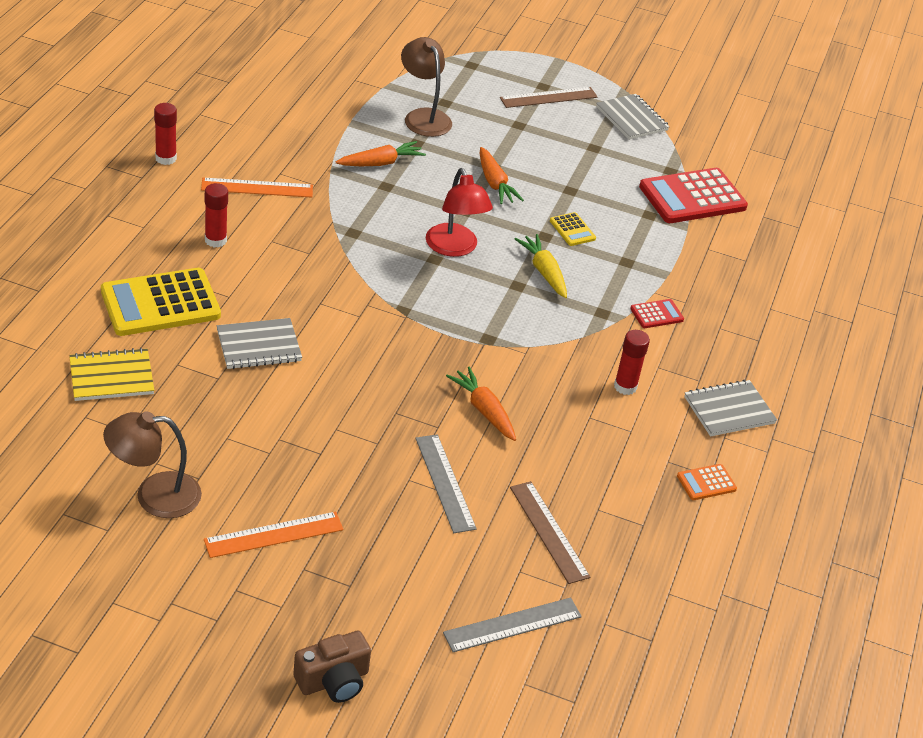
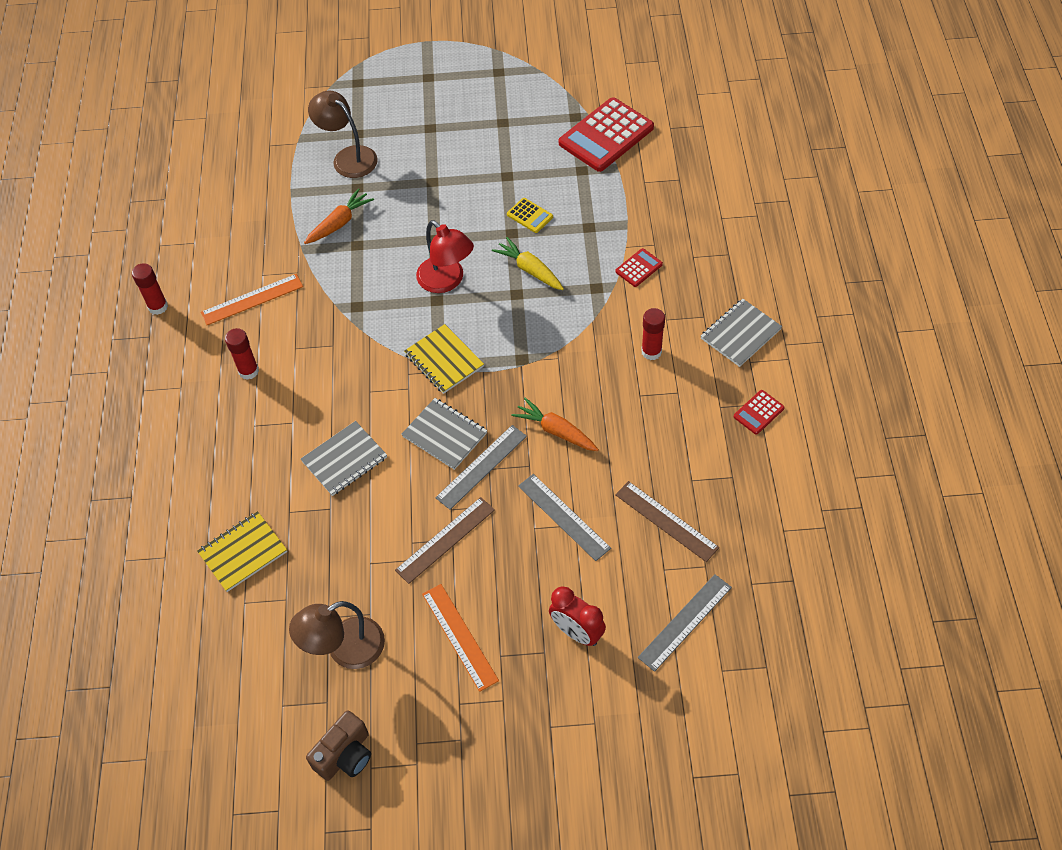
camera: 15 degrees left, 15 degrees up
yellow calculator [101,268,221,336] -> none
orange ruler [204,512,344,558] -> orange ruler turned 75 degrees counterclockwise [422,584,499,692]
brown camera [293,630,371,703] -> brown camera moved to [306,710,371,781]
orange carrot [480,147,524,204] -> none
brown ruler [500,87,597,108] -> brown ruler moved to [395,497,495,584]
grey notebook [596,94,670,140] -> grey notebook moved to [401,398,487,470]
orange calculator [677,464,737,500] -> red calculator [734,390,785,435]
none -> yellow notebook [404,324,484,394]
none -> grey ruler [435,425,527,510]
none -> red clock [549,586,606,646]

